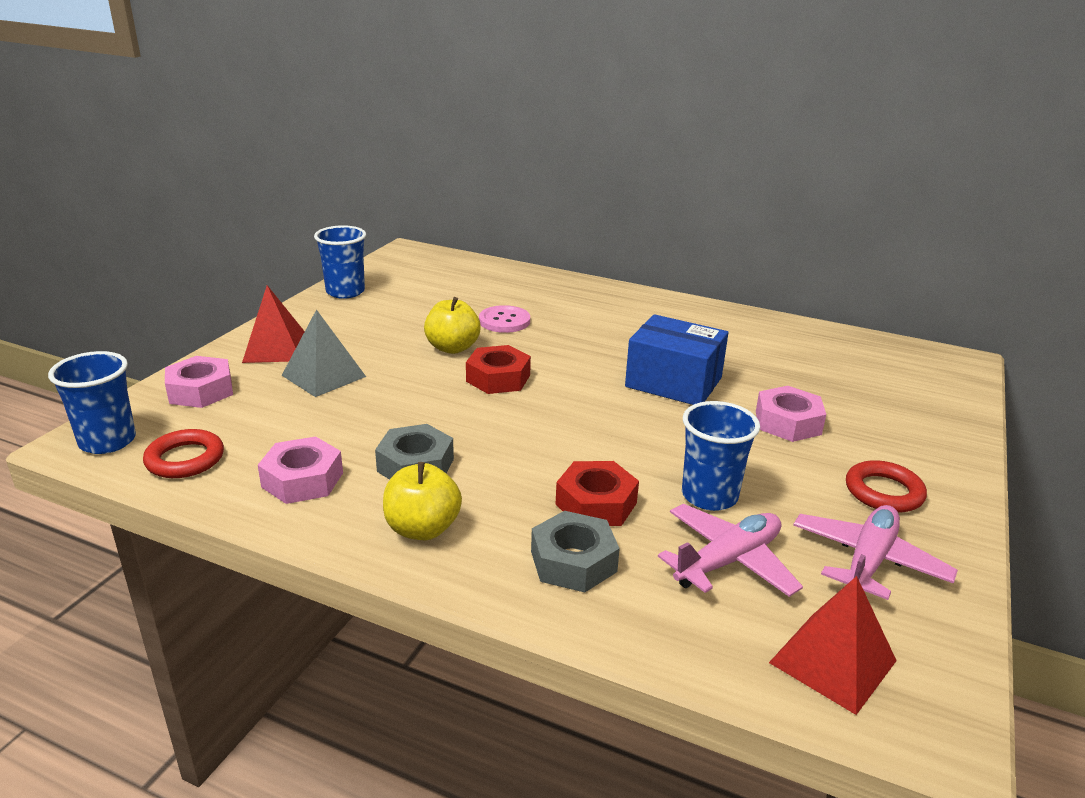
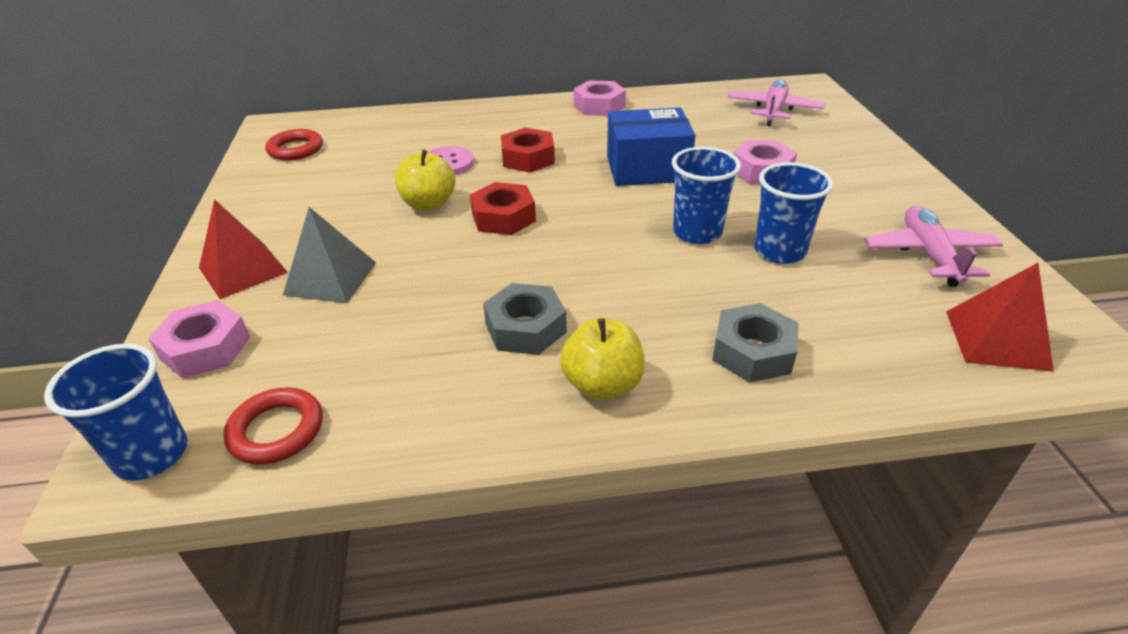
camera: 30 degrees left, 10 degrees up
pink nut [258,436,343,504] -> pink nut moved to [574,80,626,116]
blue cup [314,225,366,299] -> blue cup moved to [672,147,741,244]
red nut [555,461,639,526] -> red nut moved to [501,127,555,173]
pink plane [658,504,803,597] -> pink plane moved to [728,79,825,126]
red ring [846,460,927,513] -> red ring moved to [265,129,323,161]

